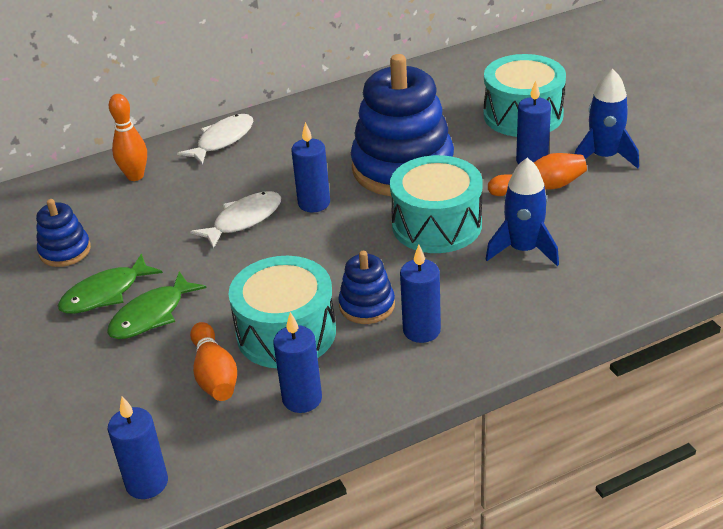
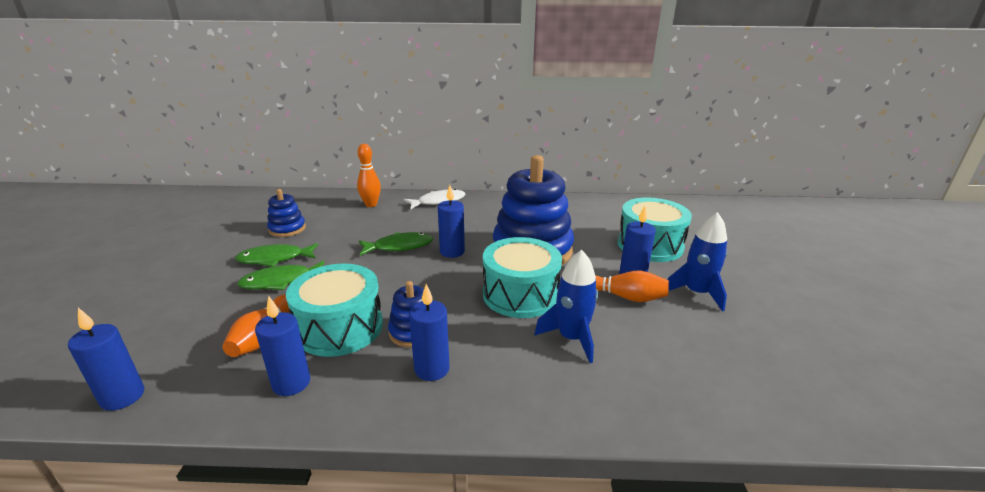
camera: 25 degrees right, 10 degrees down
white fish [190,191,281,249] -> green fish [359,232,433,256]

